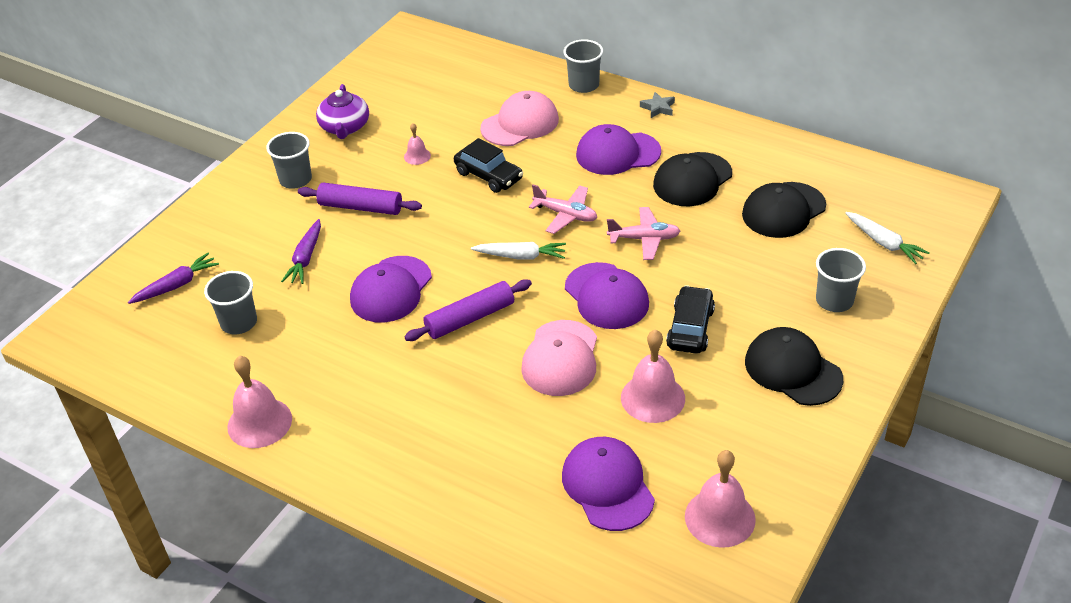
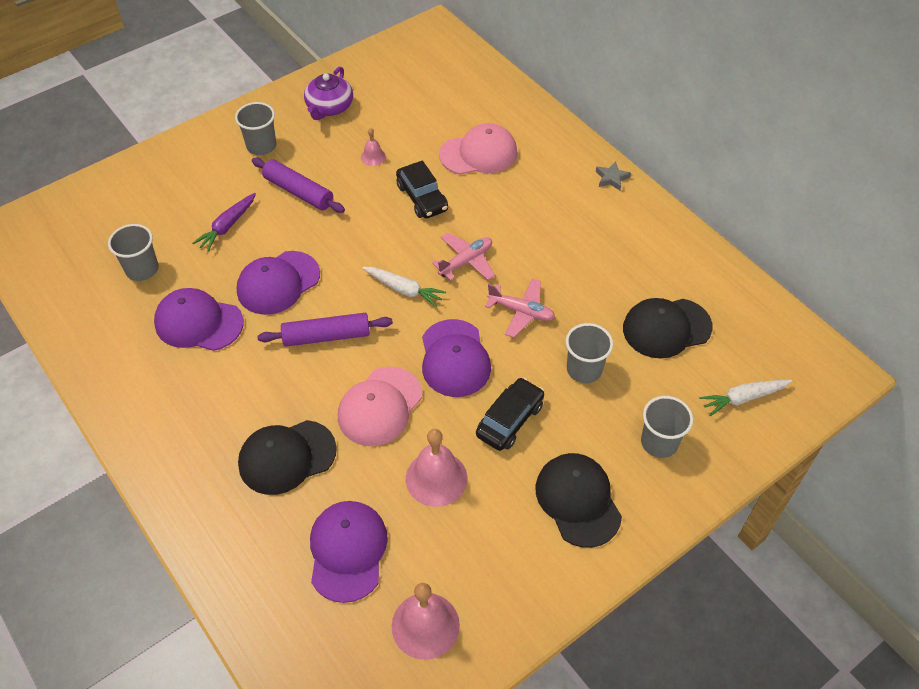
camera: 20 degrees right, 10 degrees up
purple carrot [128,253,219,304] -> none
pink bell [227,356,292,448] -> none
pink plane [529,184,597,234] -> pink plane turned 90 degrees counterclockwise [432,233,495,281]
grey cup [563,39,603,93] -> grey cup moved to [566,323,613,383]
purple cap [576,124,661,175] -> purple cap moved to [154,288,244,351]
black cap [653,152,732,207] -> black cap moved to [238,420,337,495]
white carrot [845,212,930,264] -> white carrot turned 90 degrees clockwise [699,380,792,416]

